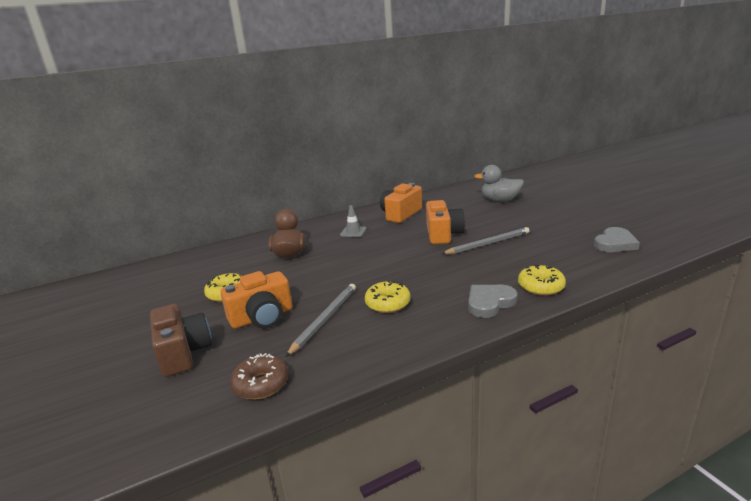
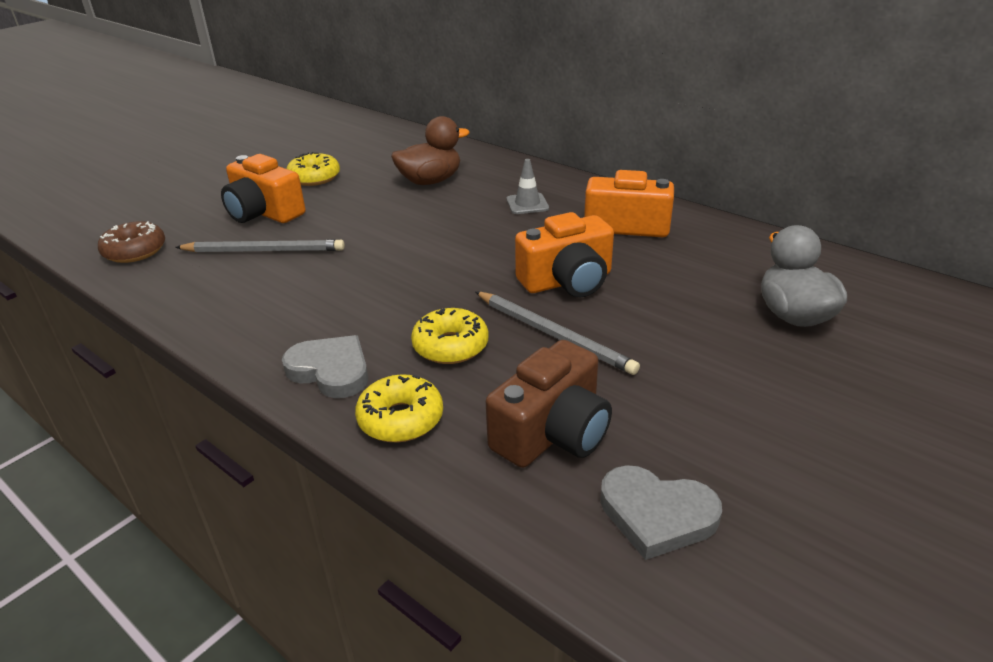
camera: 65 degrees right, 10 degrees up
brown camera [150,304,212,377] -> brown camera moved to [486,340,612,468]
yellow donut [365,280,411,313] -> yellow donut moved to [411,308,489,364]

